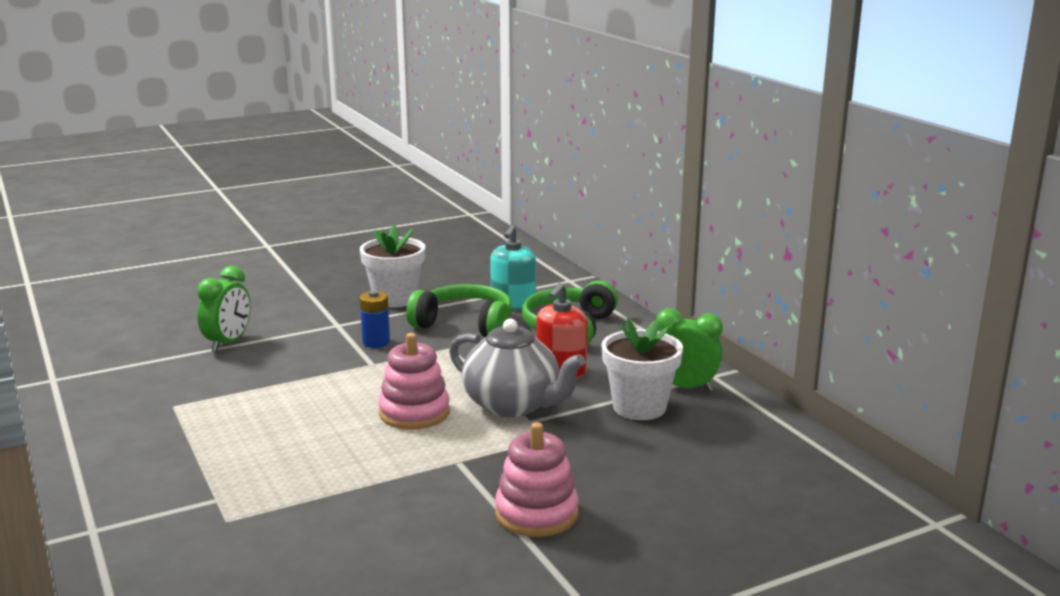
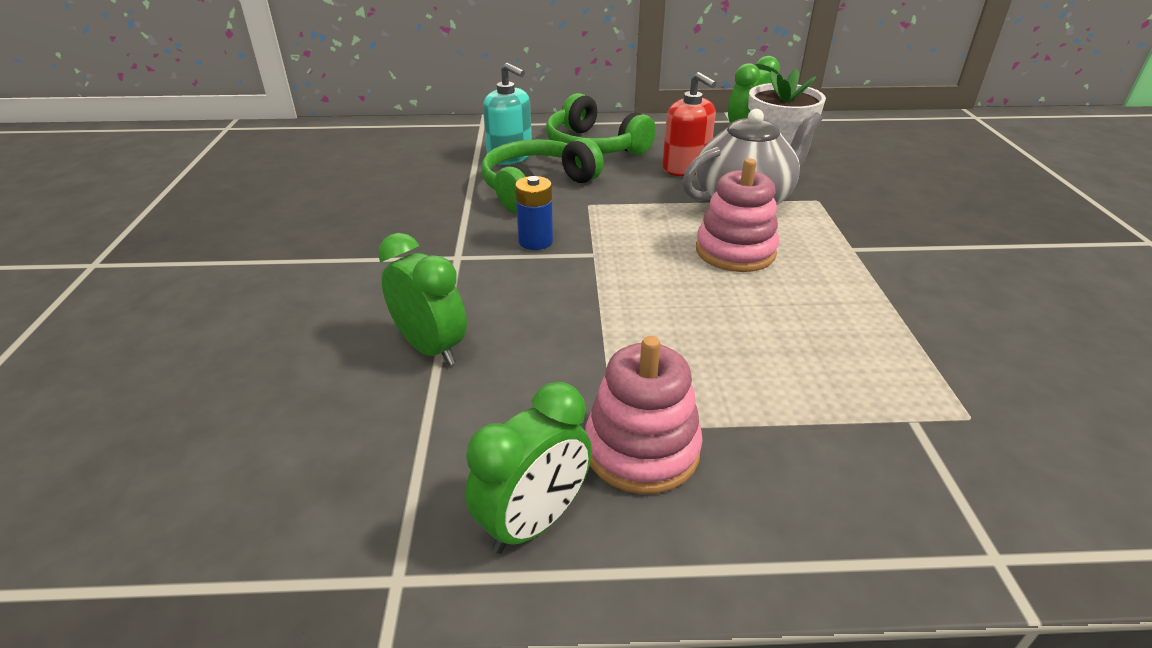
camera: 65 degrees left, 15 degrees up
white flower pot [360,225,425,308] -> none
pink stacking toy [495,422,579,537] -> pink stacking toy moved to [585,336,703,494]
none -> green clock [465,382,592,554]

